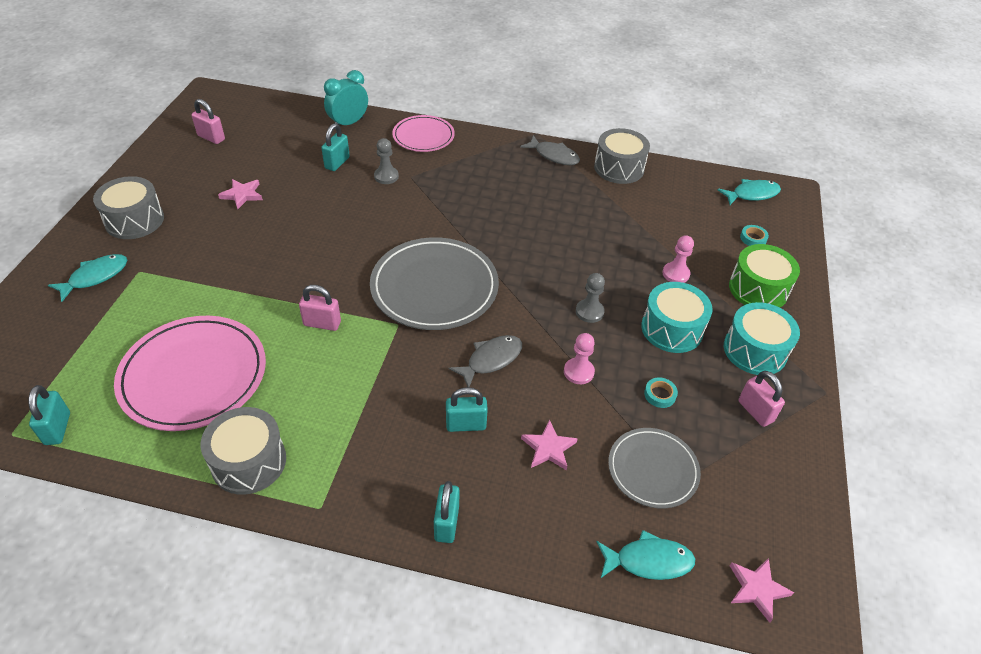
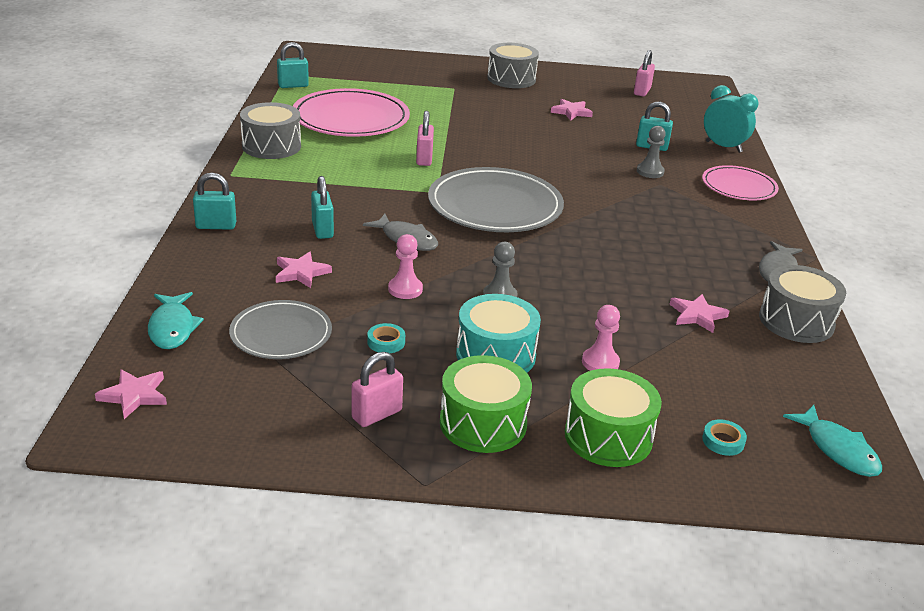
camera: 80 degrees right, 15 degrees down
turquoise fish [48,254,127,302] -> none
turquoise drum [724,302,800,375] -> green drum [440,355,532,453]
none -> pink star [669,294,729,333]

